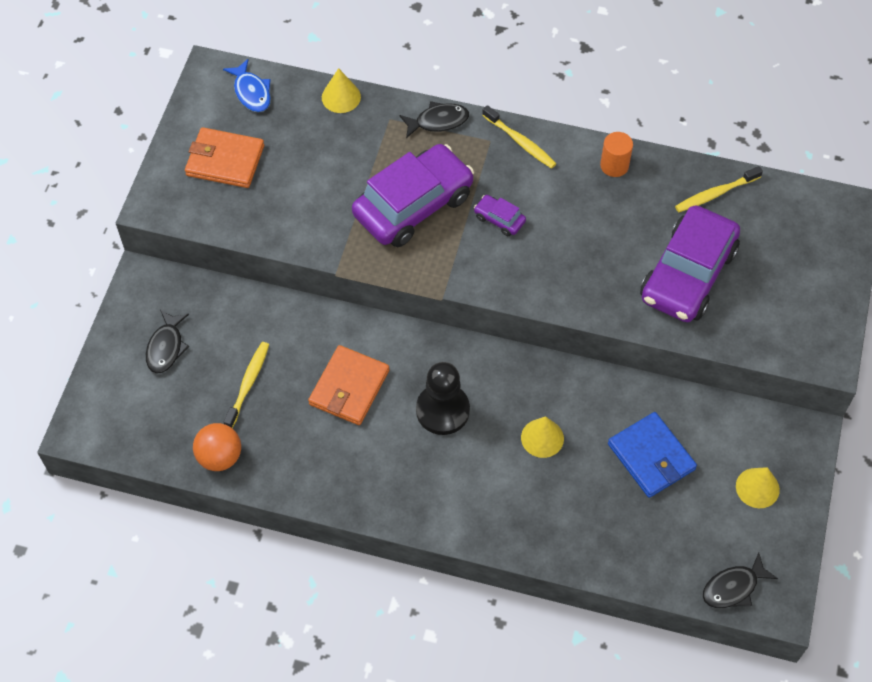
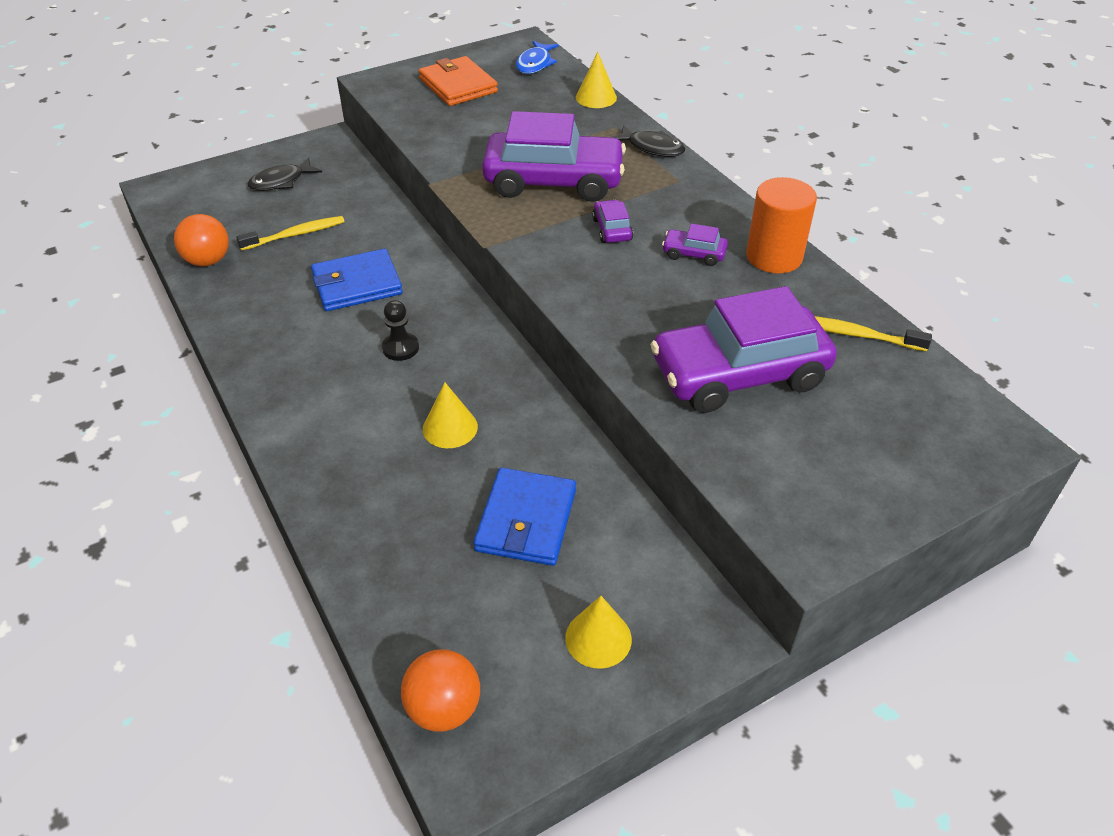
camera: 45 degrees right, 15 degrees down
orange wallet [308,345,389,425] -> blue wallet [311,249,403,311]
black pawn [416,362,470,435] -> black pawn [382,300,419,361], size x0.57
yellow toothbrush [482,105,557,169] -> none
orange cylinder [600,132,633,177] -> orange cylinder [746,177,817,273], size x1.56
black fish [703,552,778,608] -> orange ball [401,649,480,732]
none -> purple car [662,224,728,266]

